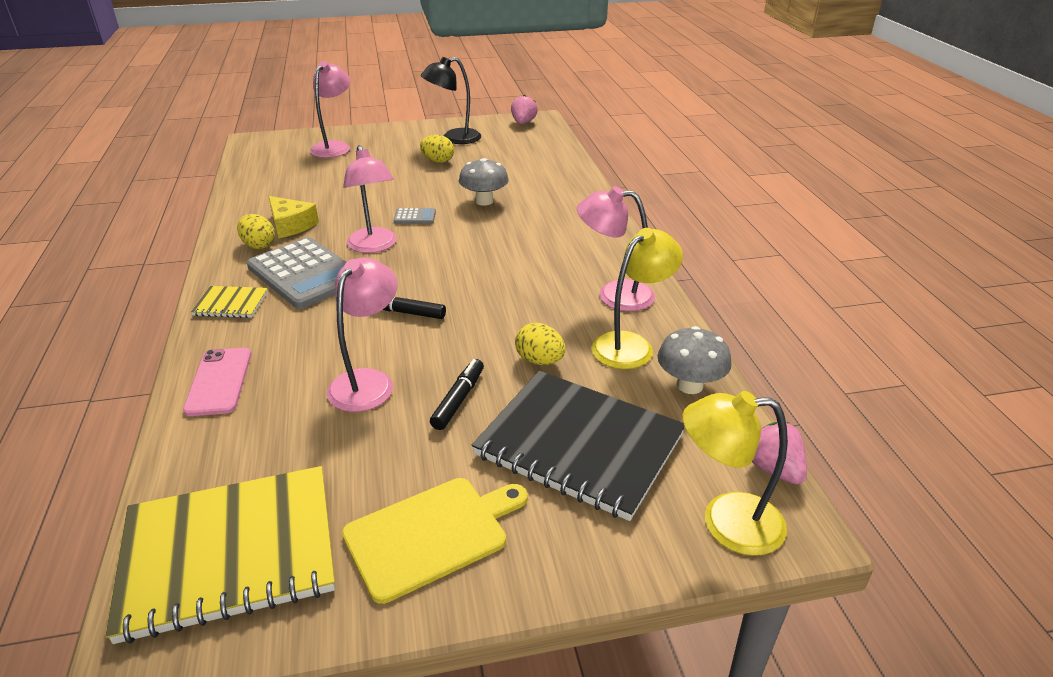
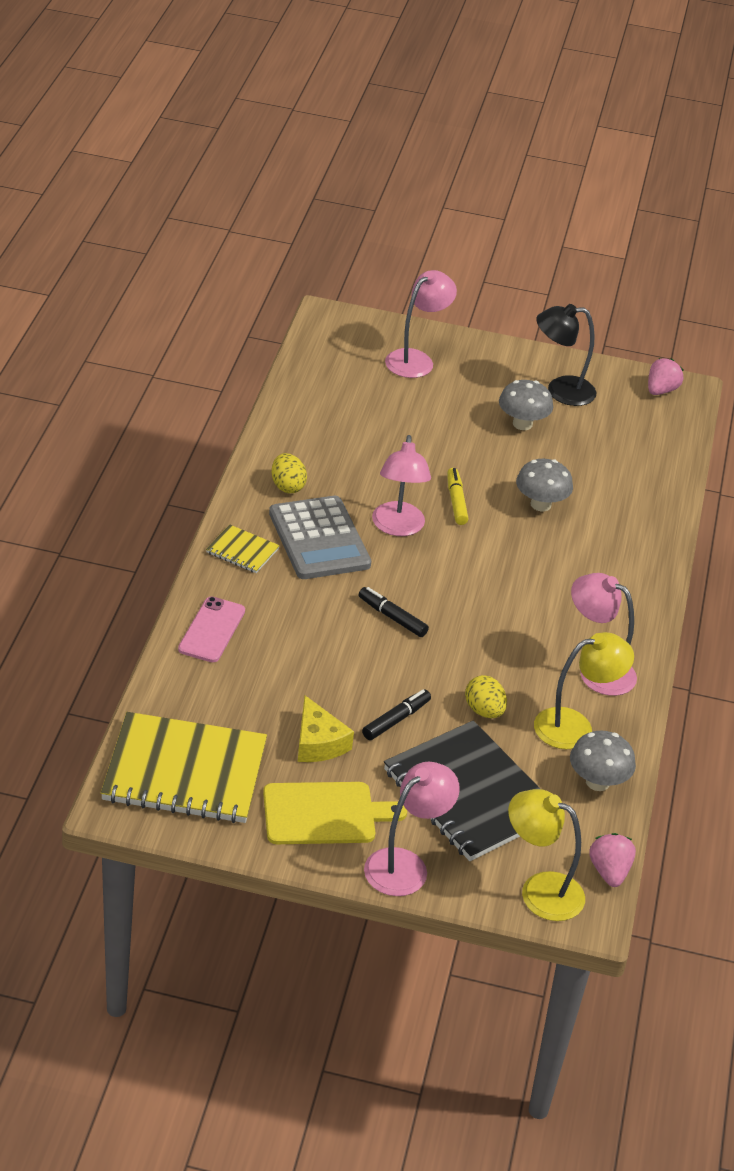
camera: 20 degrees right, 5 degrees up
yellow cheese [268,196,319,238] -> yellow cheese moved to [297,696,354,762]
pink lamp [327,258,398,412] -> pink lamp moved to [364,762,460,896]
grey calculator [393,208,436,224] -> yellow marker [447,468,469,525]
yellow egg [420,135,454,163] -> grey mushroom [499,380,553,430]

